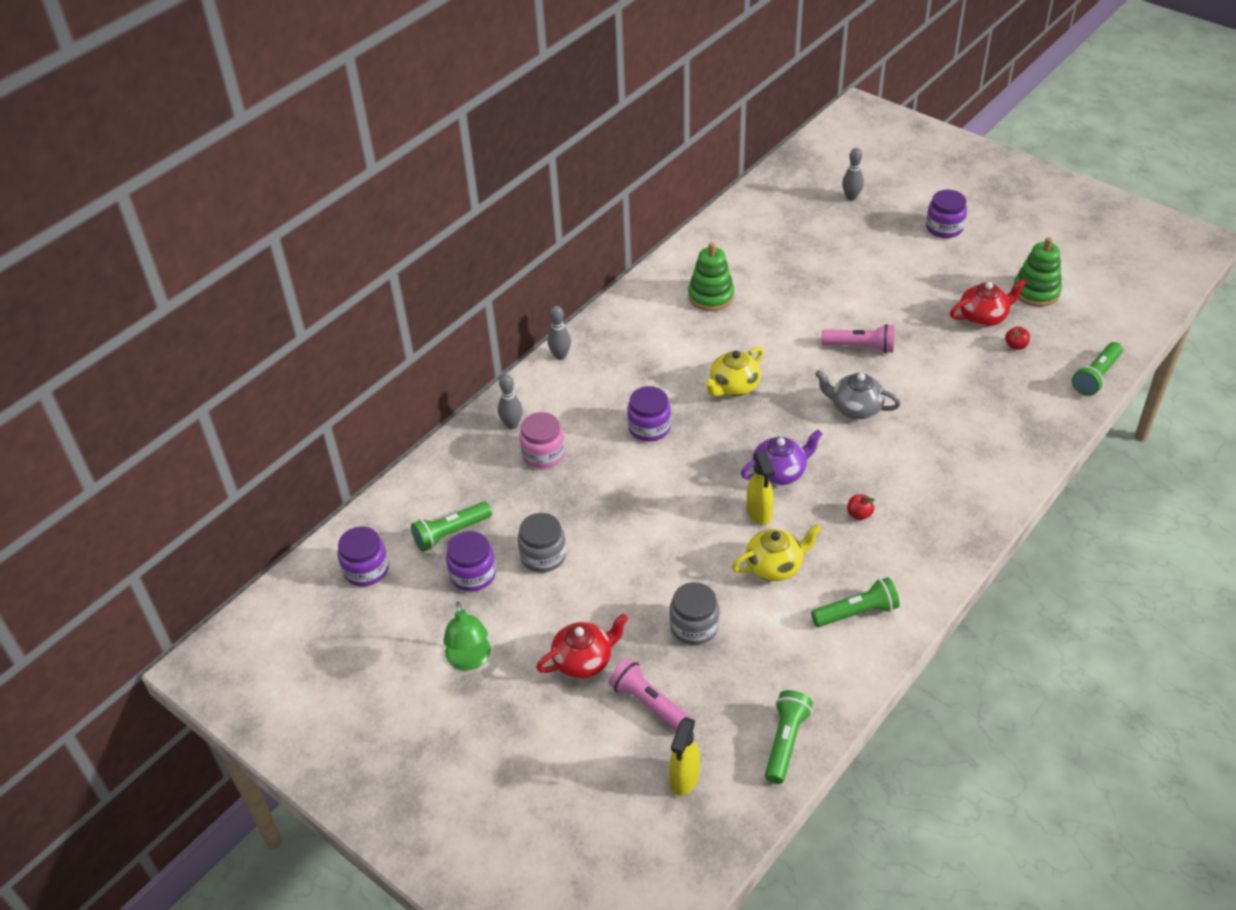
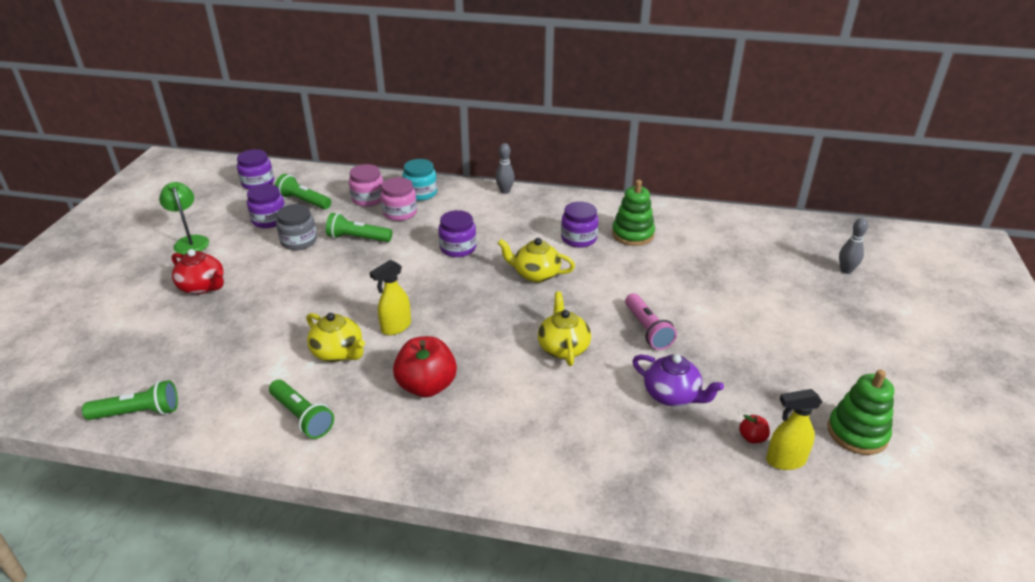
camera: 60 degrees right, 10 degrees down
green lamp [443,602,491,671] -> green lamp turned 105 degrees clockwise [159,182,209,255]
grey bowling pin [498,374,523,429] -> turquoise jar [403,159,437,201]
pink flashlight [609,658,691,731] -> none
grey jar [669,582,719,645] -> none
yellow spray bottle [669,717,700,796] -> yellow spray bottle moved to [766,389,822,470]
purple teapot [741,429,822,485] -> purple teapot moved to [632,354,724,406]
grey teapot [815,370,901,419] -> yellow teapot [538,291,591,366]
red apple [847,494,875,520] -> red apple [393,336,457,398], size x2.28
purple jar [926,190,967,238] -> purple jar moved to [561,201,599,248]
red teapot [950,279,1026,327] -> none
green flashlight [1072,342,1123,396] -> green flashlight moved to [326,213,392,242]
none -> pink jar [349,164,383,207]

